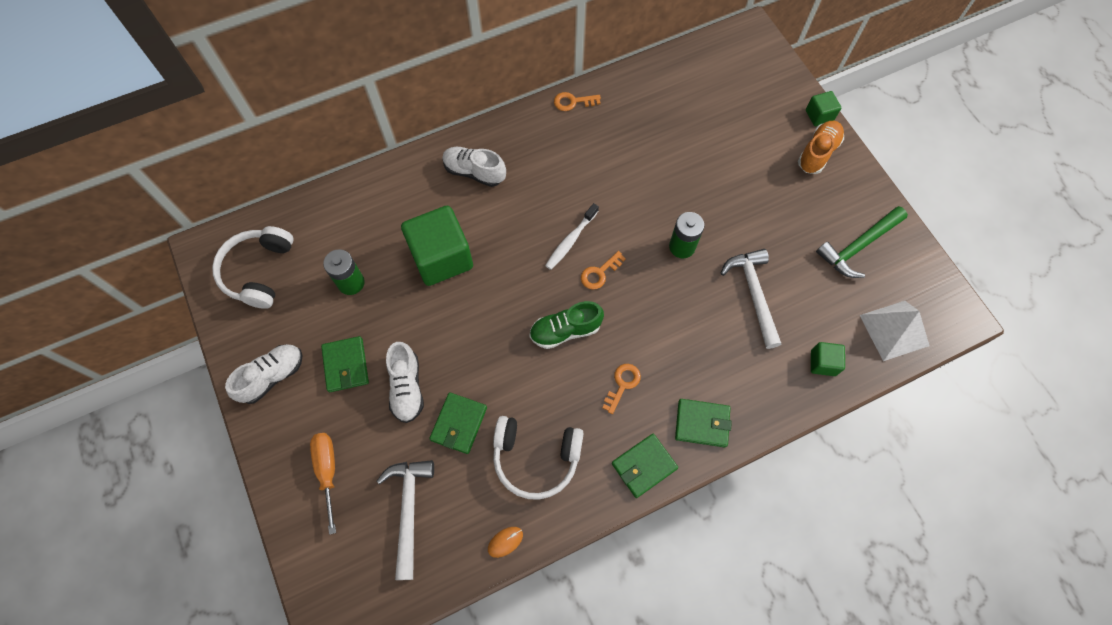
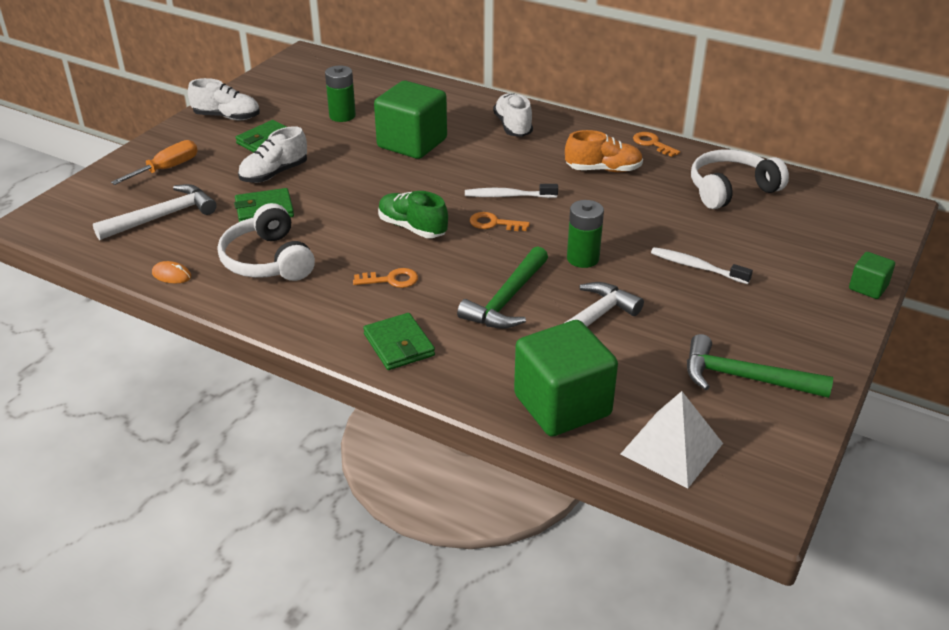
camera: 55 degrees right, 30 degrees down
white headphones [212,226,294,309] -> white headphones moved to [691,149,789,209]
green wallet [612,434,678,498] -> none
orange shoe [798,121,844,174] -> orange shoe moved to [565,130,643,172]
green cube [811,342,845,376] -> green cube [514,320,618,436], size x2.10
none -> green hammer [457,246,548,328]
none -> white toothbrush [651,247,753,284]

